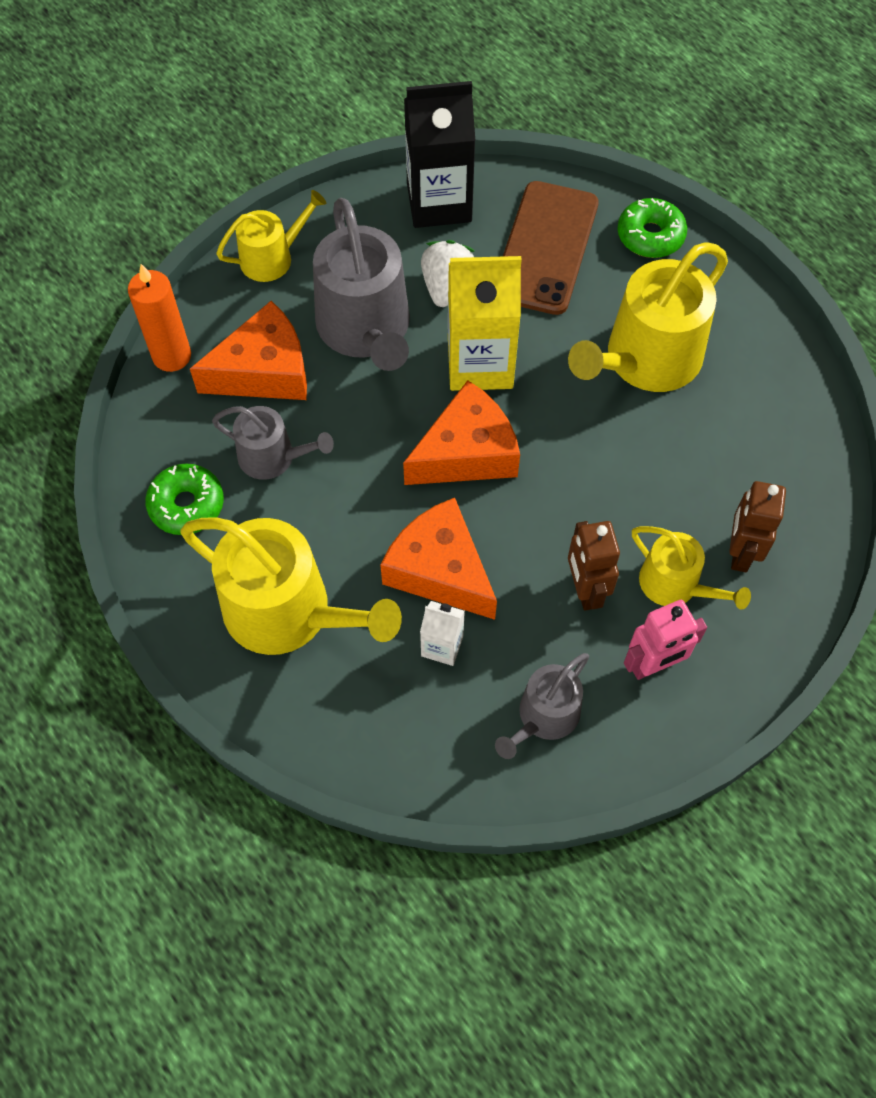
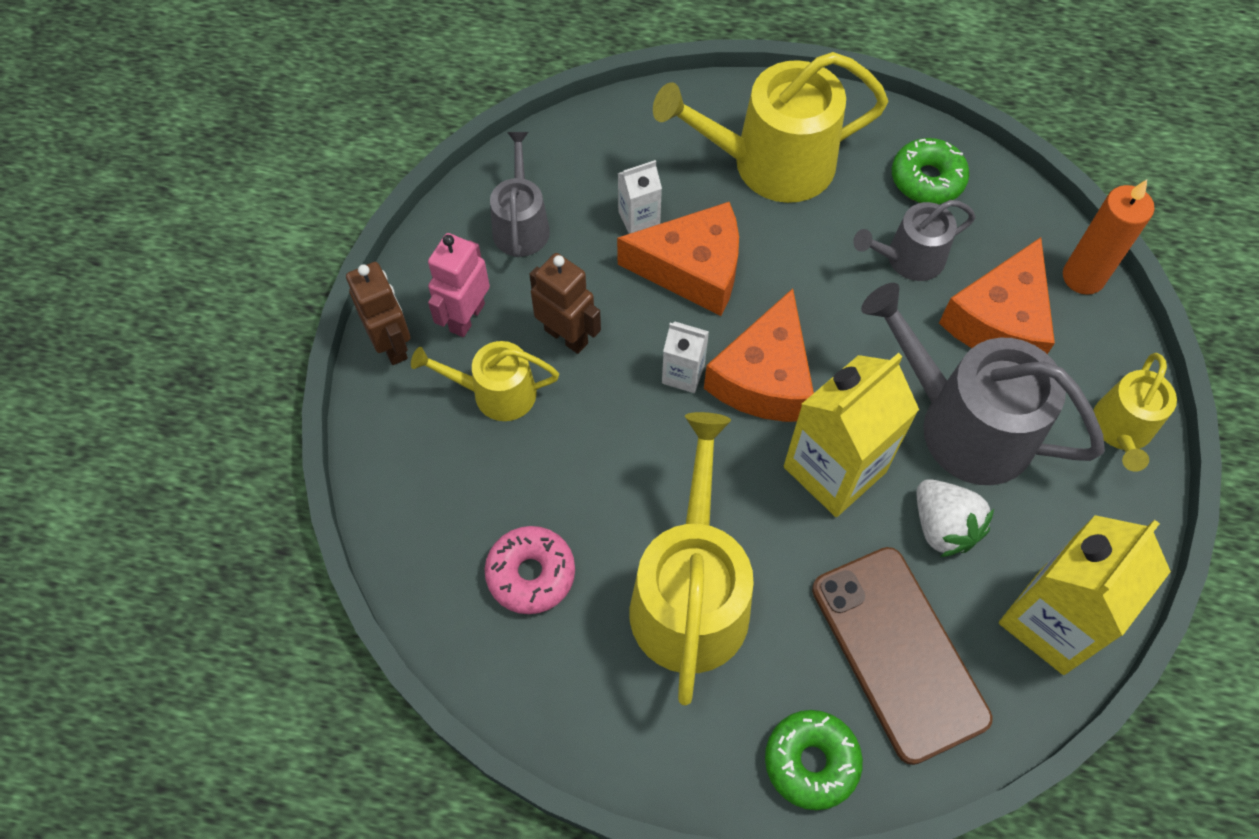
camera: 140 degrees right, 0 degrees up
black carton [404,81,475,228] -> yellow carton [999,515,1171,675]
brown robot [729,481,786,572] -> brown robot moved to [346,262,411,365]
none -> pink donut [485,526,575,614]
none -> white carton [662,321,709,393]

